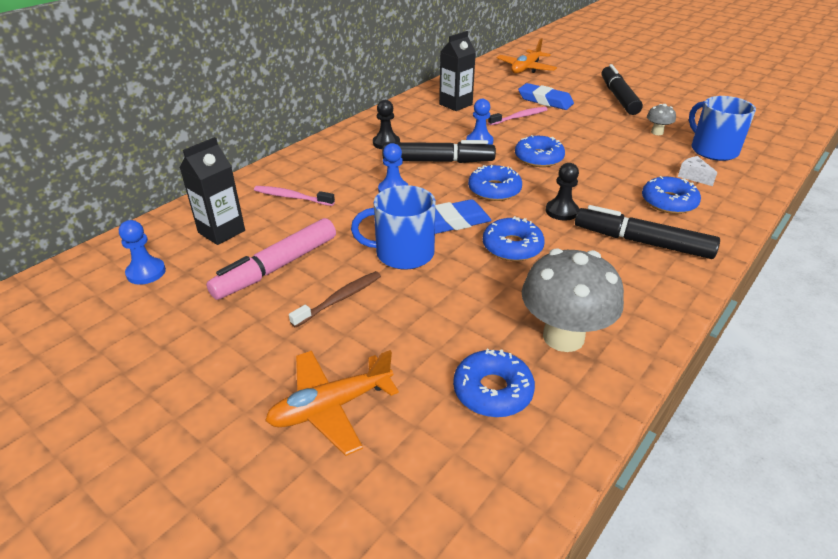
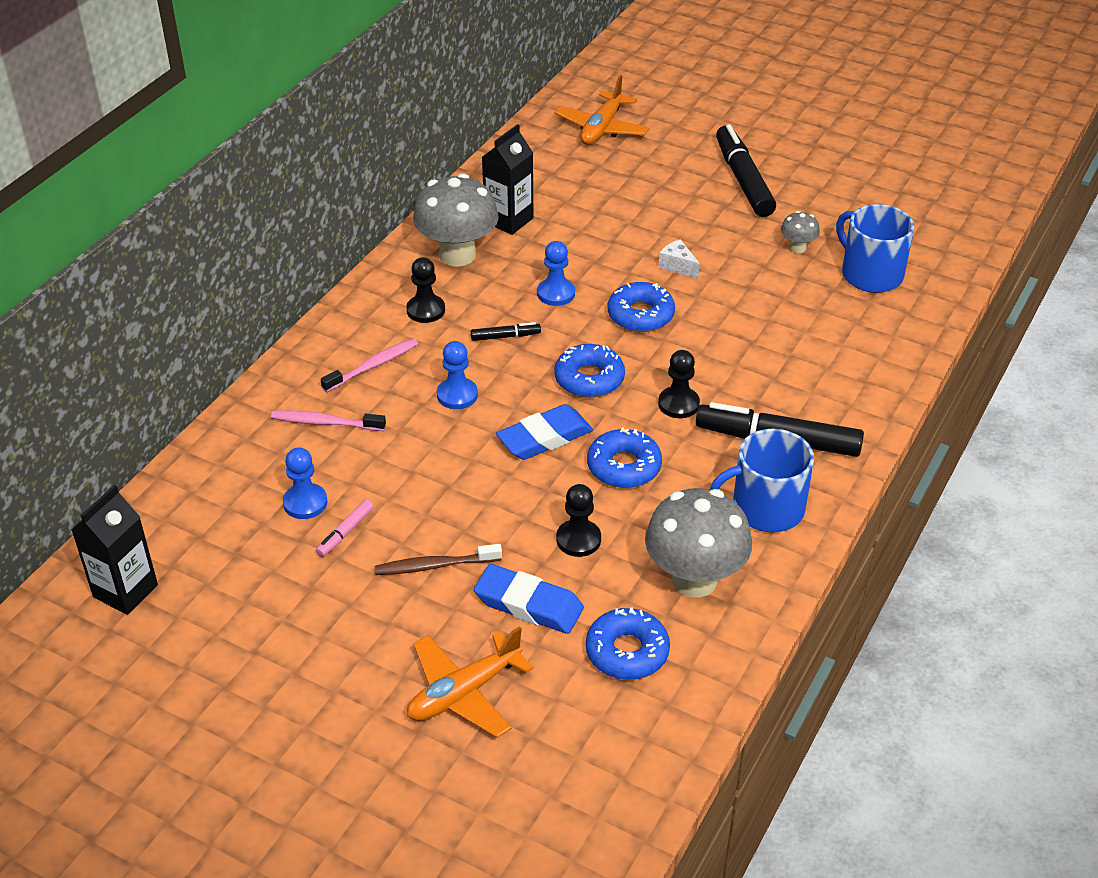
camera: 10 degrees left, 5 degrees up
blue pawn [119,220,166,285] -> blue pawn moved to [283,448,328,519]
black carton [180,137,245,245] -> black carton moved to [71,485,158,615]
pink marker [206,218,336,300] -> pink marker [316,499,374,557], size x0.46
brown toothbrush [289,271,381,328] -> brown toothbrush turned 135 degrees counterclockwise [375,544,502,575]
blue mug [351,185,436,270] -> blue mug moved to [710,429,814,532]
black marker [382,140,496,163] -> black marker [471,322,541,341], size x0.46
pink toothbrush [488,107,548,126] -> pink toothbrush moved to [321,338,418,392]
blue eraser [518,83,574,110] -> blue eraser moved to [474,564,584,634]
blue donut [642,176,701,214] -> none
white cheese [678,156,718,186] -> white cheese moved to [659,239,700,279]
none -> grey mushroom [413,174,499,267]
none -> black pawn [556,484,601,557]

